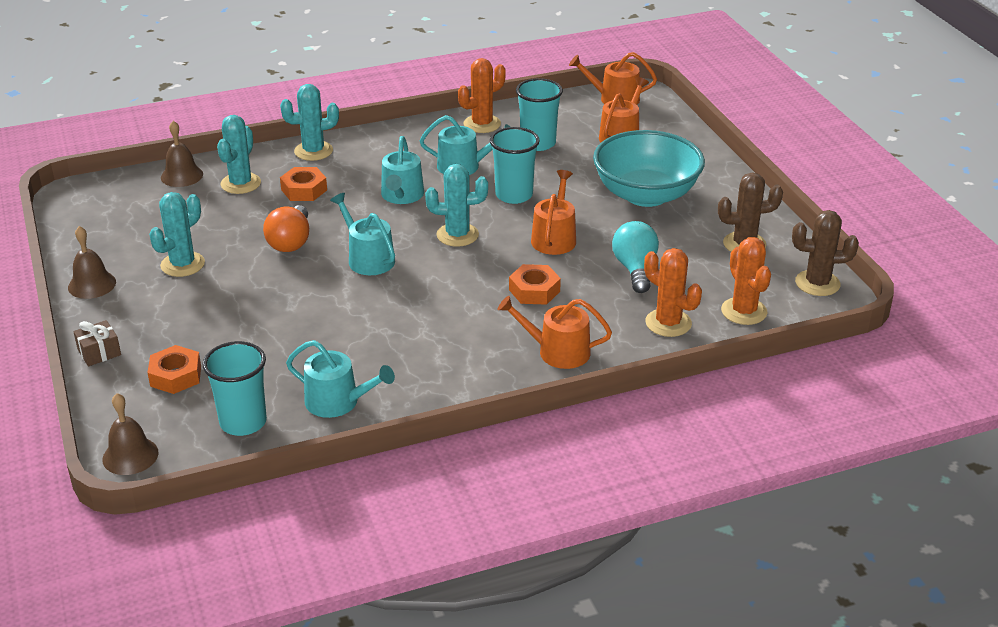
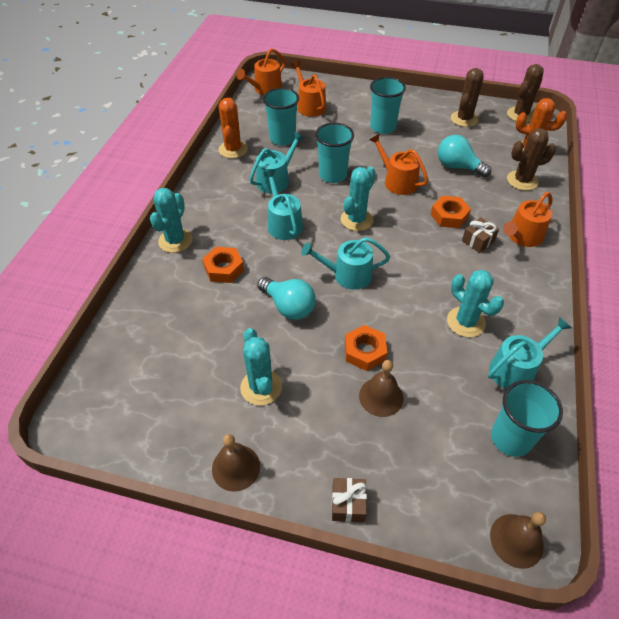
camera: 55 degrees left, 15 degrees up
orange nut [147,345,201,394] -> orange nut moved to [345,325,387,371]
brown bell [161,121,203,187] -> brown bell moved to [359,360,404,417]
turquoise cactus [217,115,261,194] -> turquoise cactus moved to [447,270,504,337]
orange light bulb [263,205,309,252] -> turquoise light bulb [257,277,316,320]
turquoise watering can [381,136,424,204] -> turquoise watering can turned 150 degrees counterclockwise [263,170,303,240]
turquoise bowl [593,130,705,207] -> turquoise cup [370,77,406,134]
orange cactus [644,248,702,337] -> brown cactus [507,128,556,191]
none -> brown gift [462,217,499,253]

